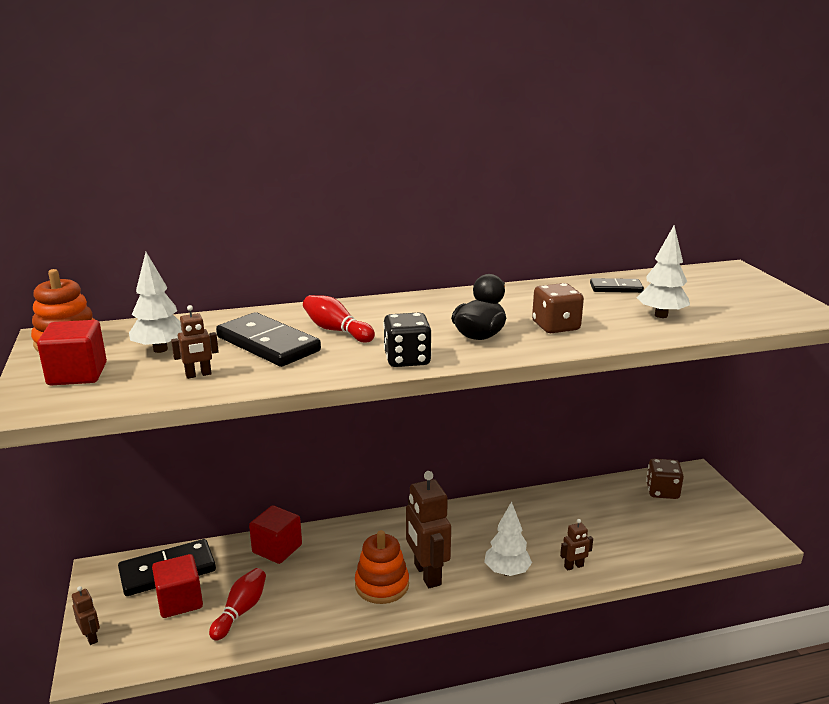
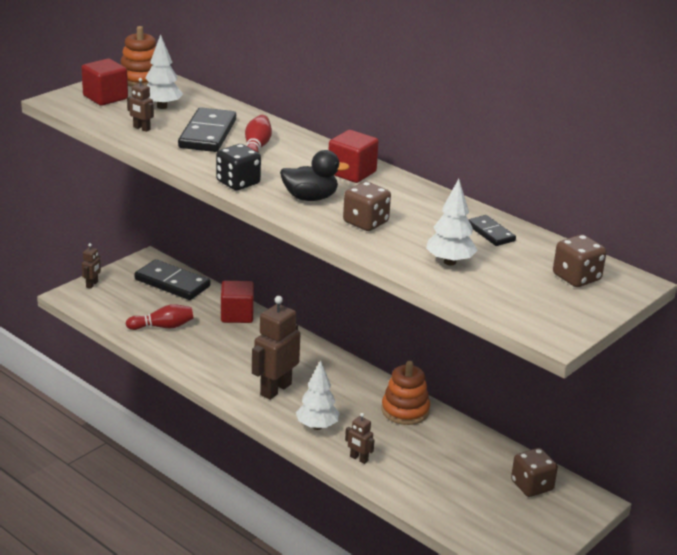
camera: 55 degrees right, 5 degrees up
red cube [152,554,203,618] -> red cube moved to [329,130,379,183]
orange stacking toy [355,530,409,604] -> orange stacking toy moved to [382,361,430,425]
none -> brown dice [553,234,607,287]

